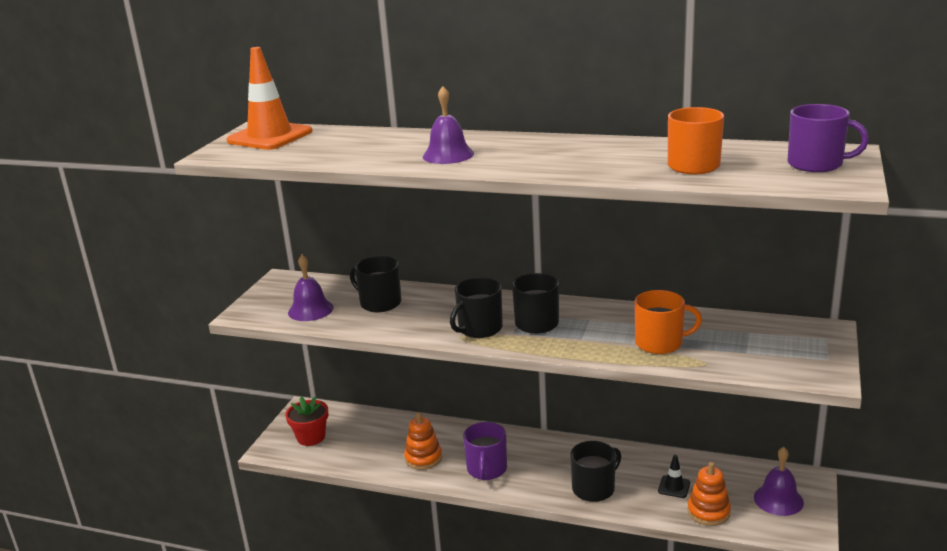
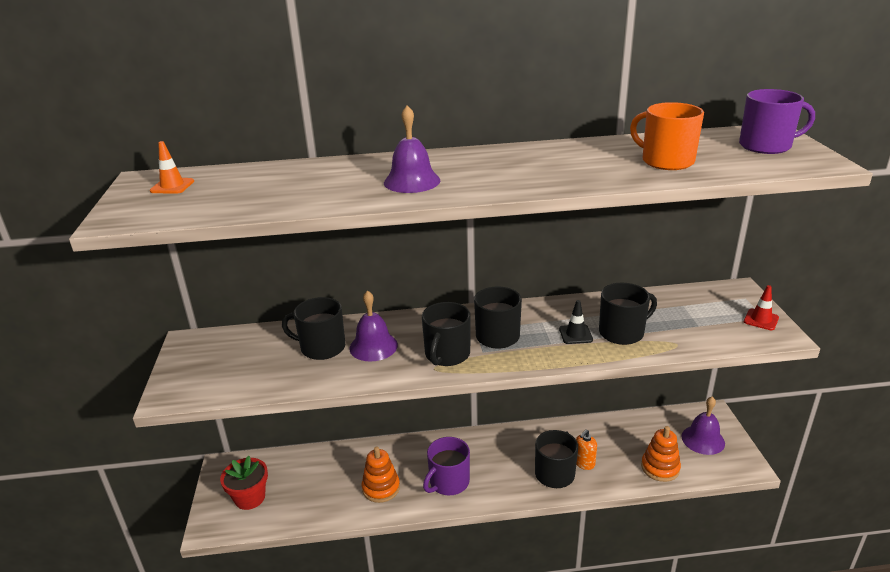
camera: 25 degrees left, 5 degrees up
orange traffic cone [227,47,313,150] -> orange traffic cone [150,141,194,194], size x0.44
purple bell [288,255,333,321] -> purple bell moved to [349,290,398,361]
purple mug [463,422,507,480] -> purple mug turned 60 degrees clockwise [423,437,470,495]
orange mug [634,290,702,354] -> black mug [599,283,657,345]
black traffic cone [658,455,690,498] -> black traffic cone moved to [559,300,593,344]
none -> orange soap dispenser [576,429,597,470]
none -> red traffic cone [744,285,779,330]

